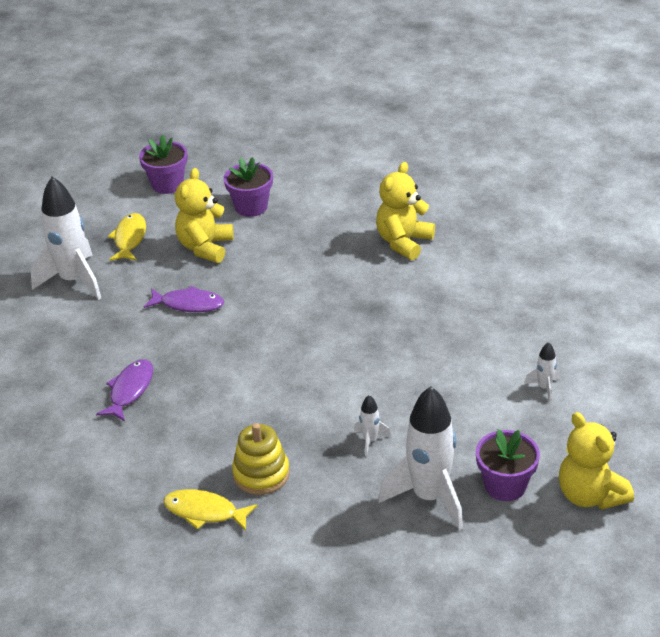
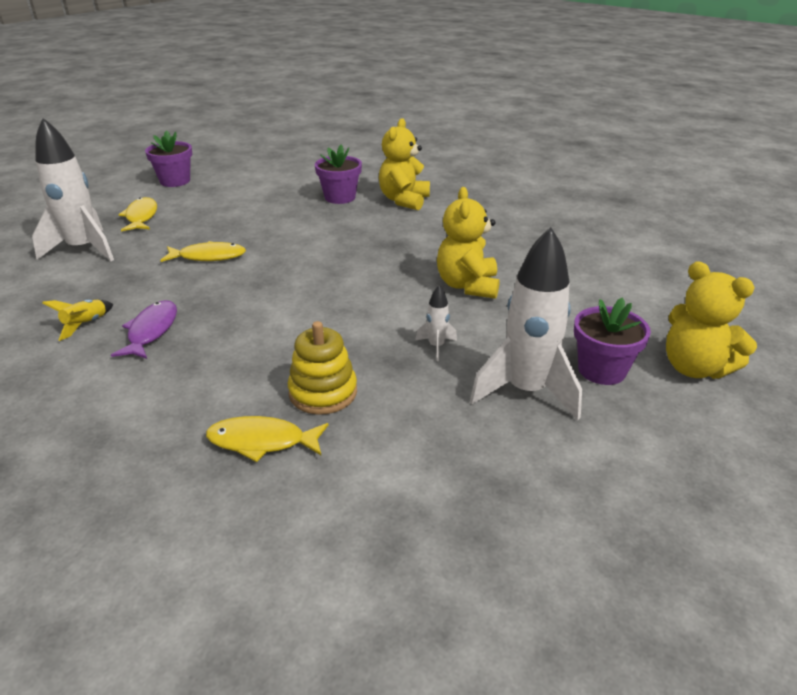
camera: 15 degrees left, 5 degrees down
purple fish [144,286,224,312] -> yellow fish [160,241,246,262]
yellow teddy bear [175,168,234,263] -> yellow teddy bear moved to [437,187,500,299]
purple flower pot [224,157,273,217] -> purple flower pot moved to [315,145,362,204]
white rocket [524,342,560,402] -> none
none -> yellow rocket [42,299,113,341]

